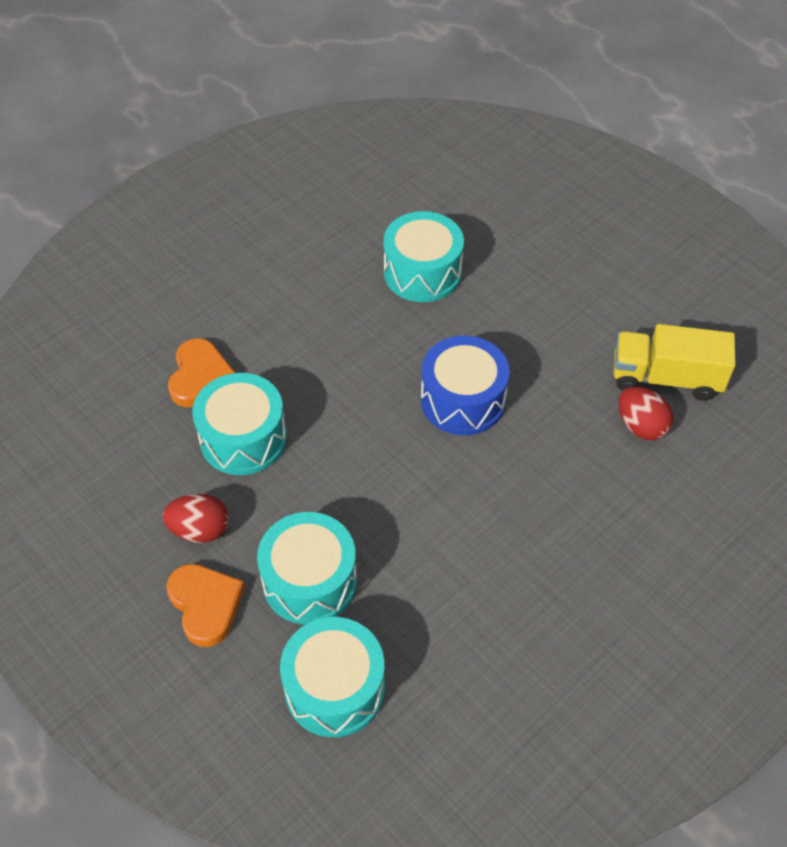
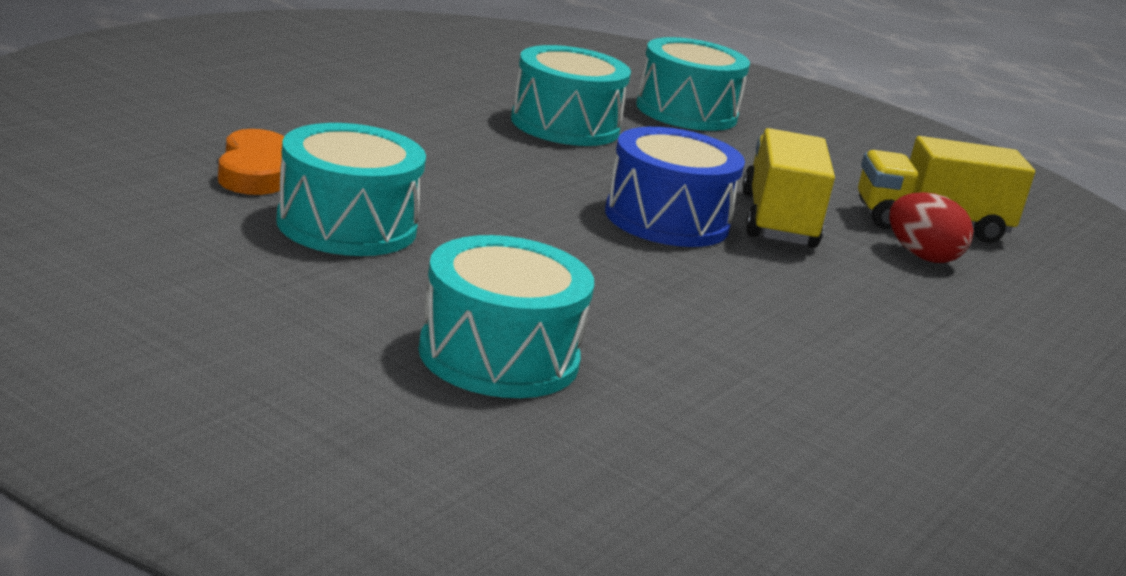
camera: 15 degrees left, 30 degrees down
red egg [163,494,229,543] -> none
orange heart [166,564,245,647] -> none
turquoise drum [280,617,385,737] -> turquoise drum moved to [636,37,750,131]
none -> yellow truck [742,128,835,248]

